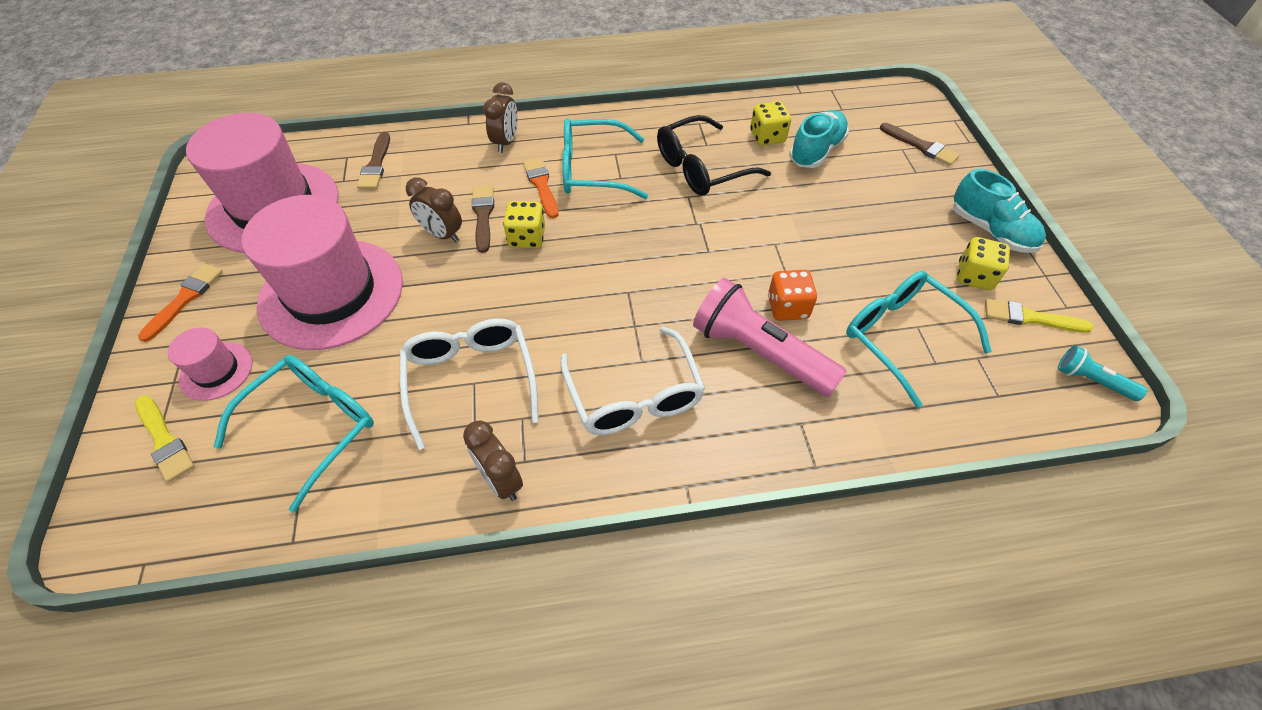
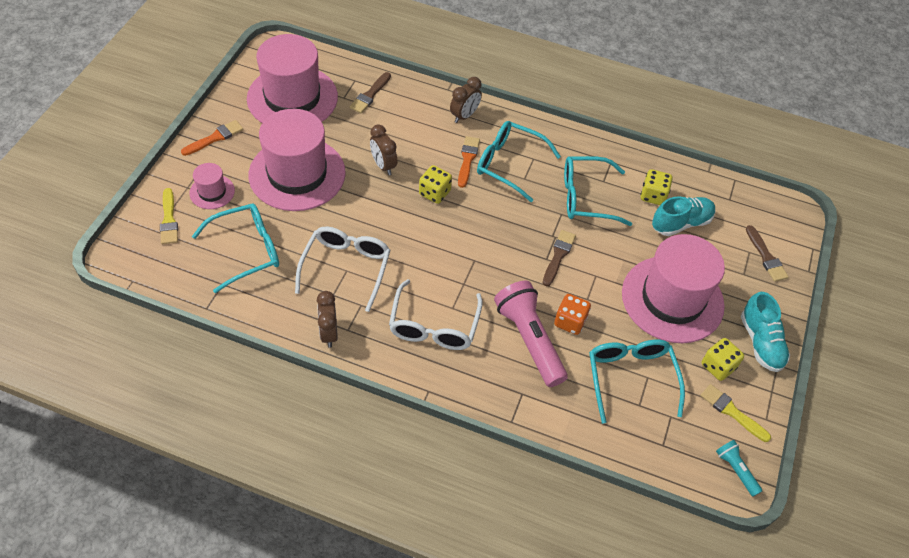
camera: 25 degrees right, 0 degrees up
brown brush [472,185,494,253] -> brown brush moved to [543,230,576,286]
black glasses [657,115,771,196] -> turquoise glasses [564,156,632,226]
none -> pink hat [622,234,725,343]

